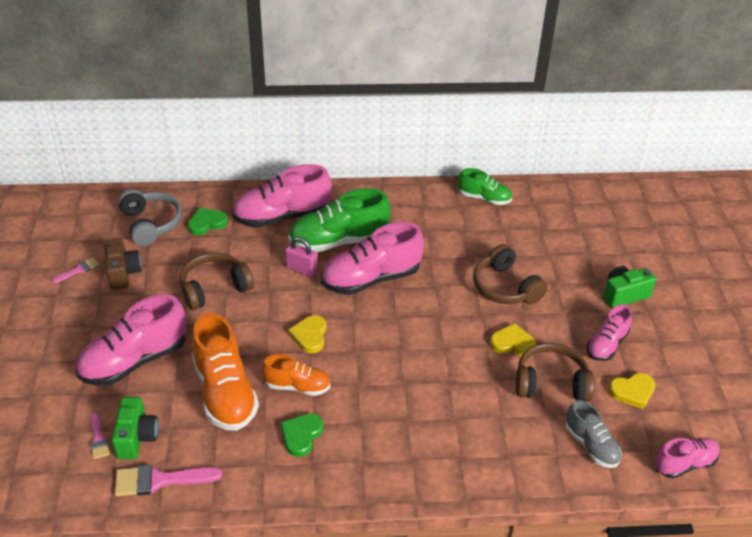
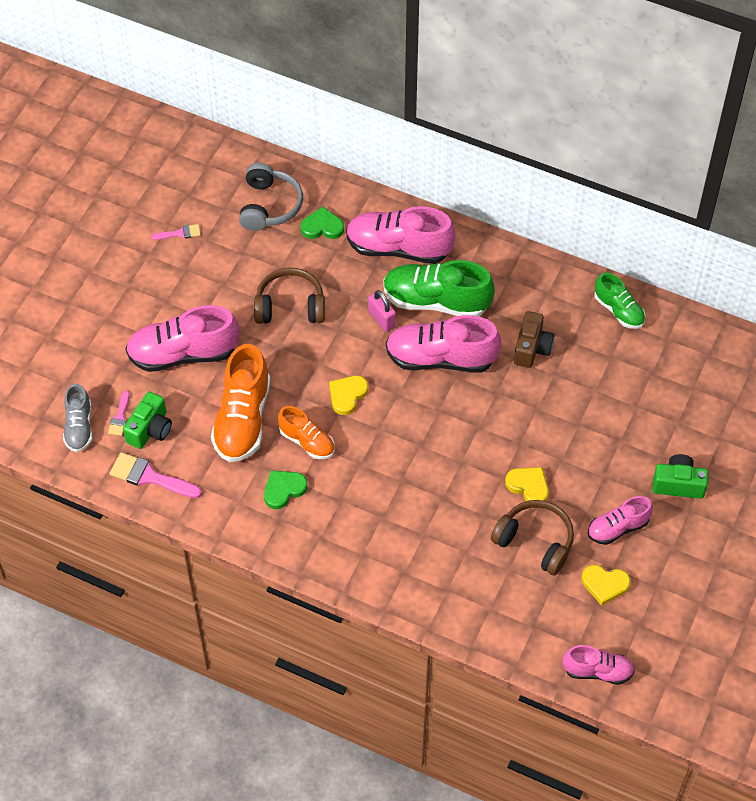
camera: 30 degrees right, 15 degrees up
brown camera [104,238,141,290] -> brown camera moved to [514,311,554,368]
brown headphones [473,244,547,304] -> none
grey shoe [565,400,622,468] -> grey shoe moved to [63,384,92,452]

